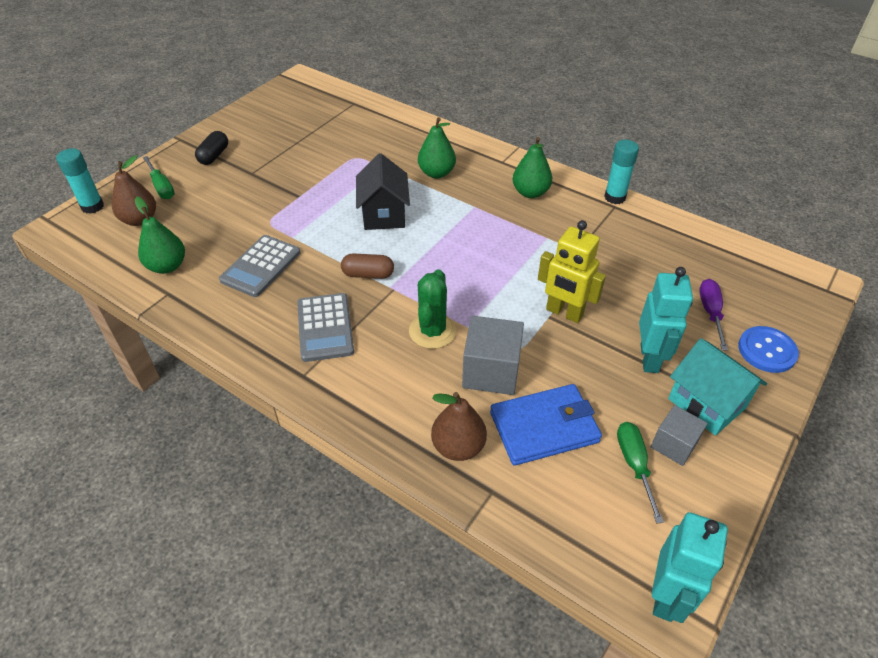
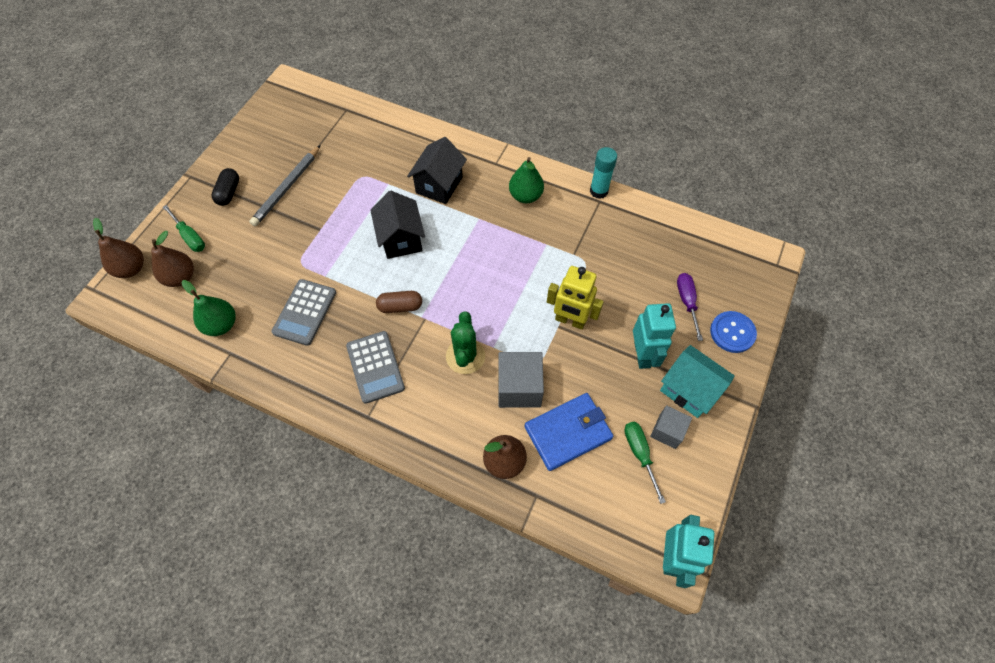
camera: 10 degrees left, 15 degrees up
turquoise glue stick [56,148,104,214] -> brown pear [93,218,144,278]
green pear [418,117,456,179] -> black house [407,137,467,204]
none -> grey pencil [249,145,321,226]

